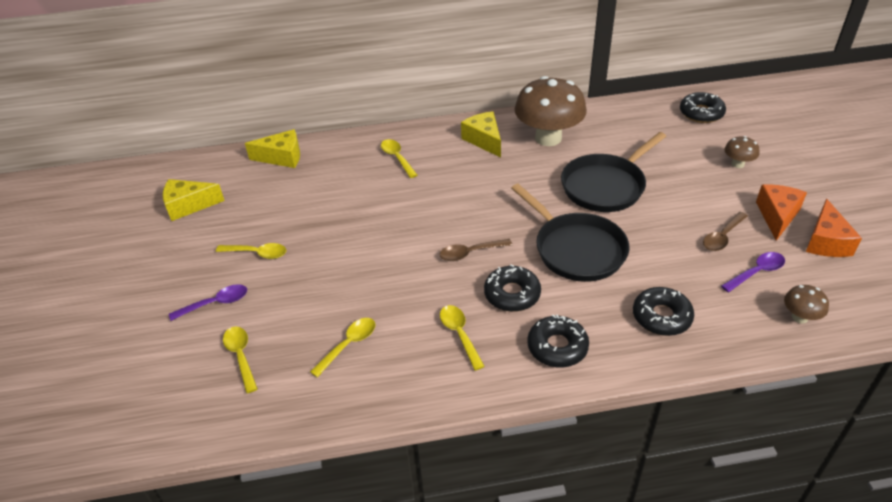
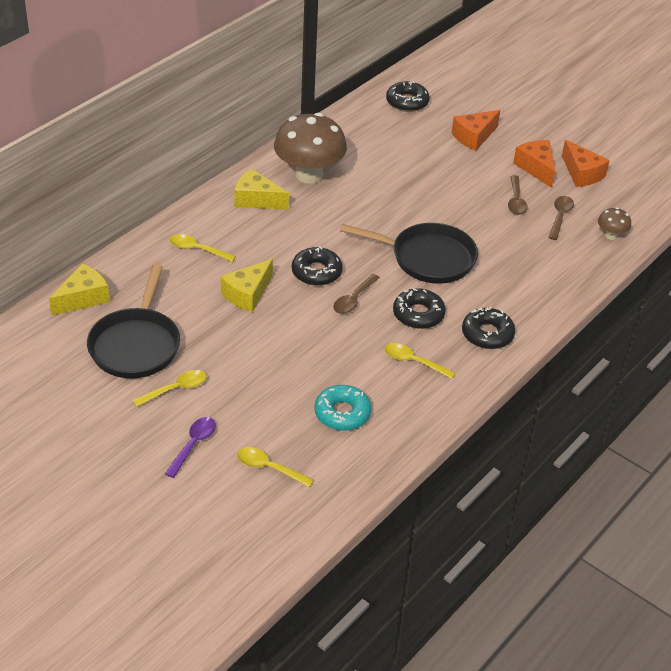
camera: 45 degrees left, 0 degrees up
yellow cheese [163,179,225,221] -> yellow cheese moved to [220,259,273,313]
yellow spoon [310,318,376,378] -> turquoise donut [314,385,371,431]
black pan [561,132,666,212] -> black pan moved to [87,264,180,378]
black donut [633,287,694,336] -> black donut moved to [292,247,343,286]
purple spoon [721,252,785,292] -> brown spoon [548,196,574,240]
brown mushroom [725,136,759,168] -> orange cheese [452,110,500,151]

